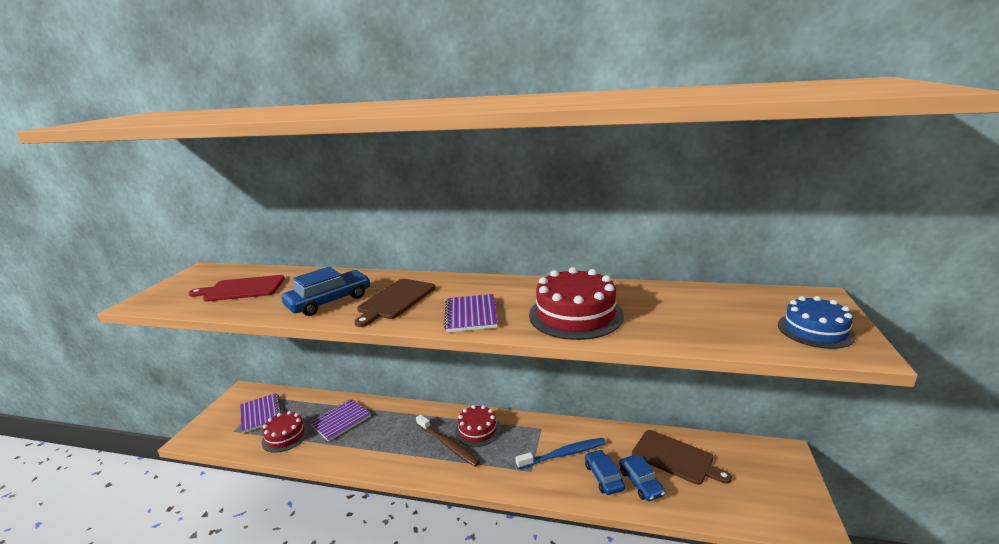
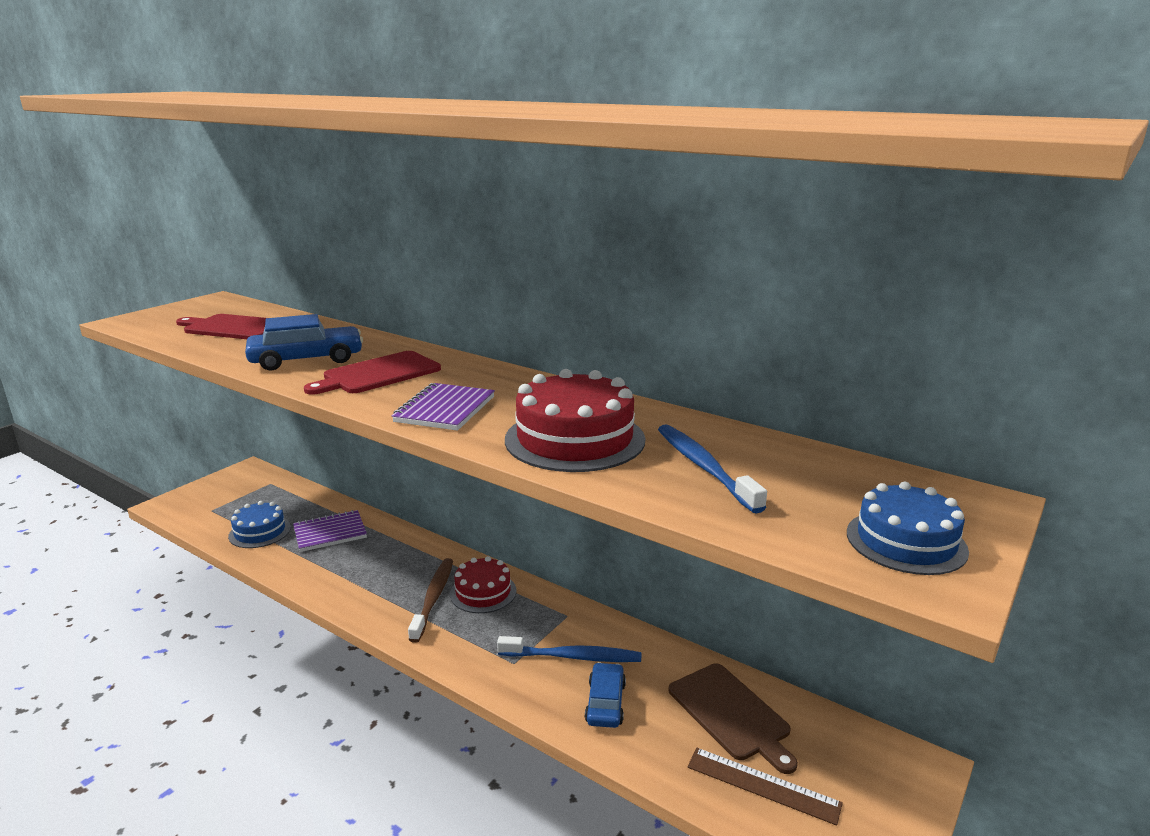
camera: 20 degrees right, 0 degrees up
purple notebook [240,393,281,433] -> none
red cake [262,411,309,453] -> blue cake [228,501,291,548]
brown cutting board [354,279,435,327] -> red cutting board [304,351,441,395]
brown toothbrush [416,414,480,467] -> brown toothbrush turned 150 degrees counterclockwise [408,558,453,643]
blue car [619,455,665,501] -> none
none -> blue toothbrush [658,425,767,514]
none -> brown ruler [687,748,843,826]

